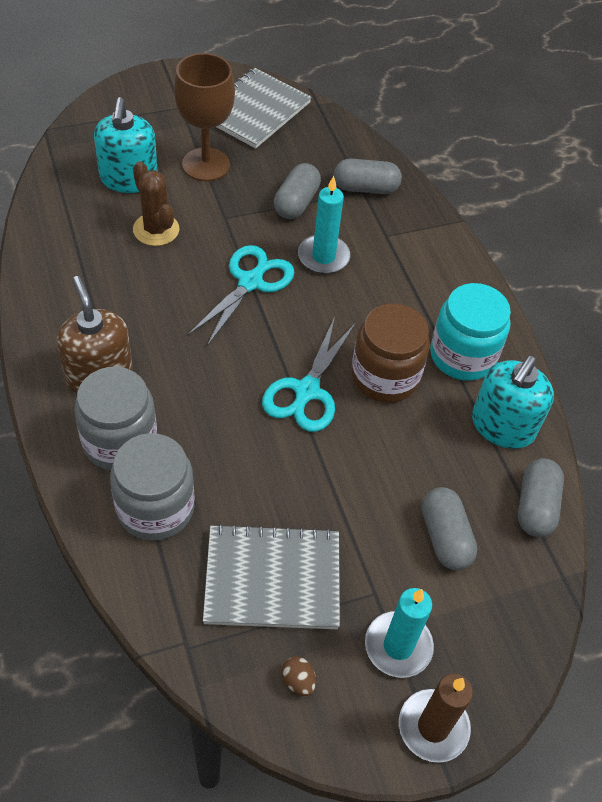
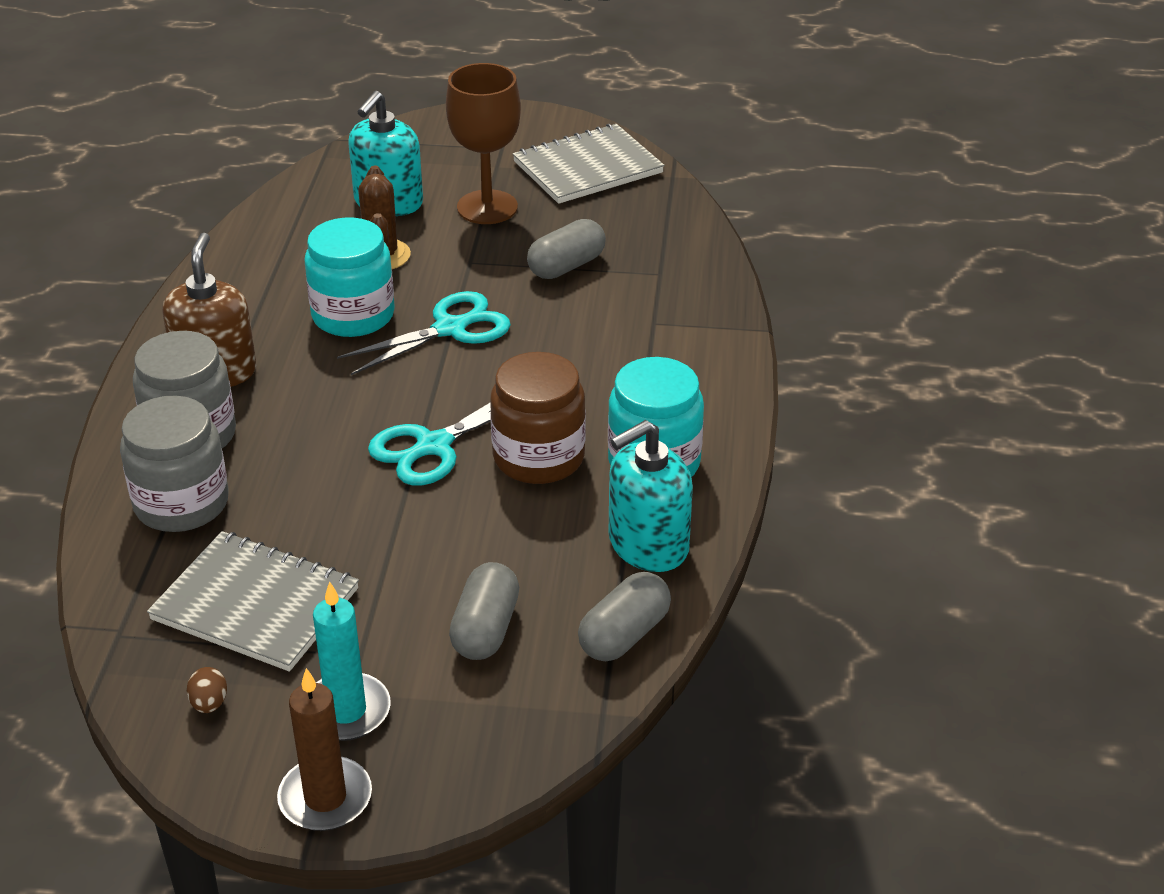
camera: 30 degrees right, 15 degrees down
turquoise candle [298,176,351,274] -> none
grey capsule [334,159,402,194] -> none
none -> turquoise jar [304,217,395,337]

